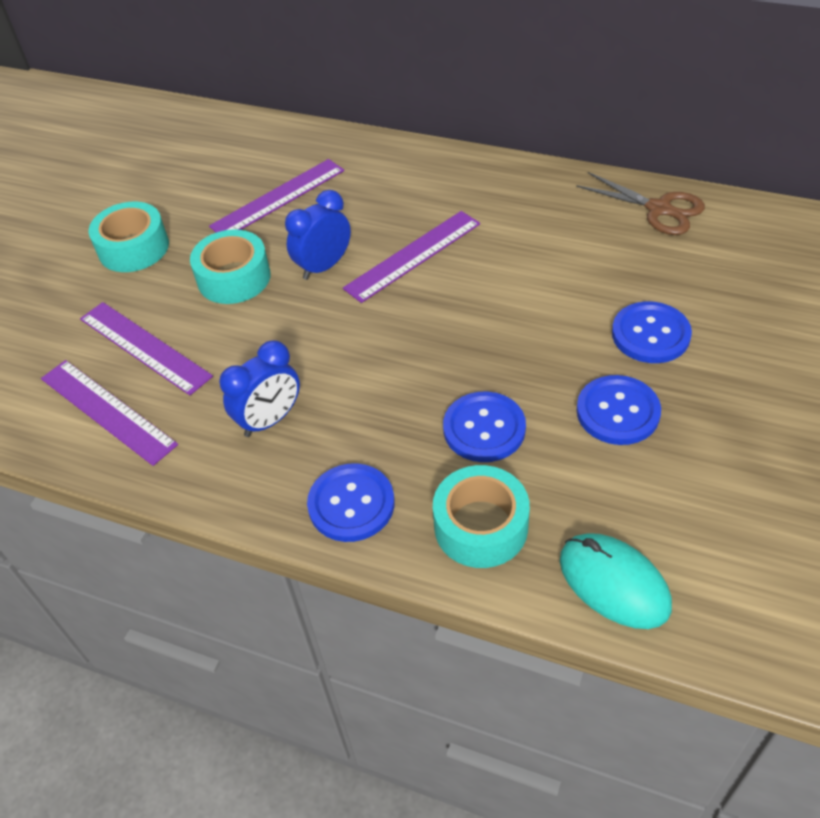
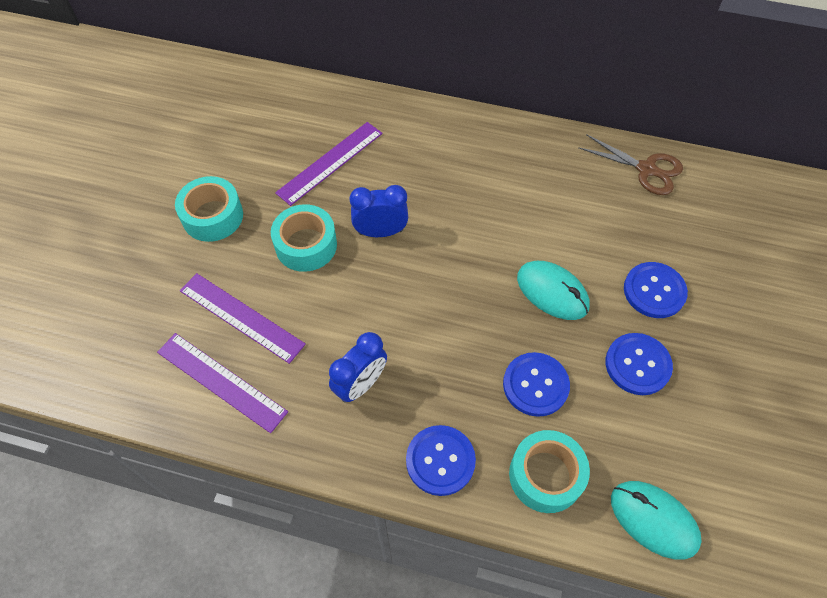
camera: 10 degrees left, 10 degrees up
blue clock [285,190,351,280] -> blue clock turned 45 degrees clockwise [349,185,408,237]
purple ruler [343,211,480,303] -> none
none -> turquoise mouse [517,261,590,320]

